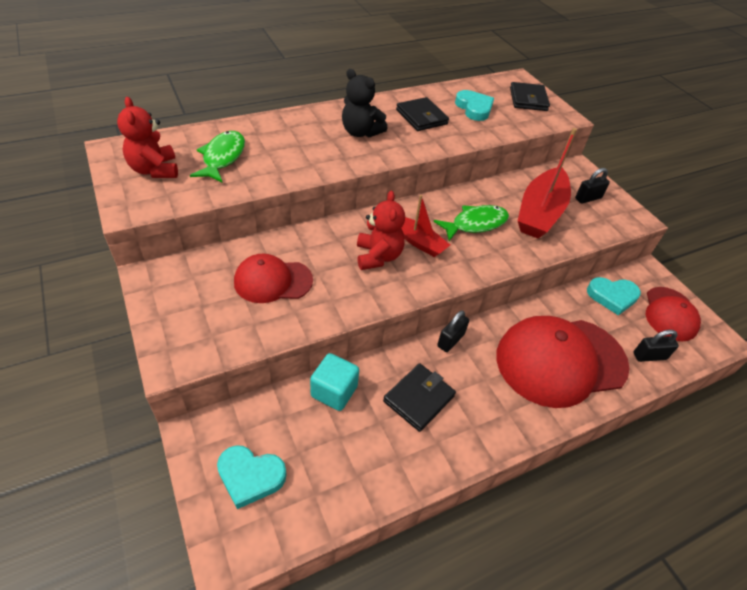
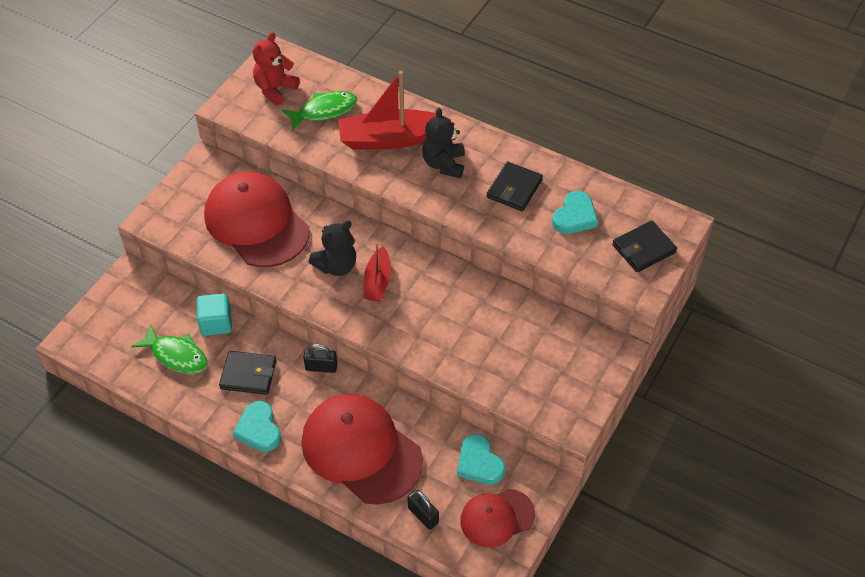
camera: 60 degrees right, 5 degrees up
turquoise heart [217,445,287,509] -> turquoise heart moved to [233,401,281,452]
red cap [234,254,313,303] -> red cap [204,172,309,267], size x1.78
red teddy bear [357,190,405,270] -> black teddy bear [309,220,356,276]
green fish [434,205,509,241] -> green fish moved to [131,325,208,374]
red boat [518,128,577,238] -> red boat moved to [338,71,451,150]
black padlock [575,168,610,204] -> none

